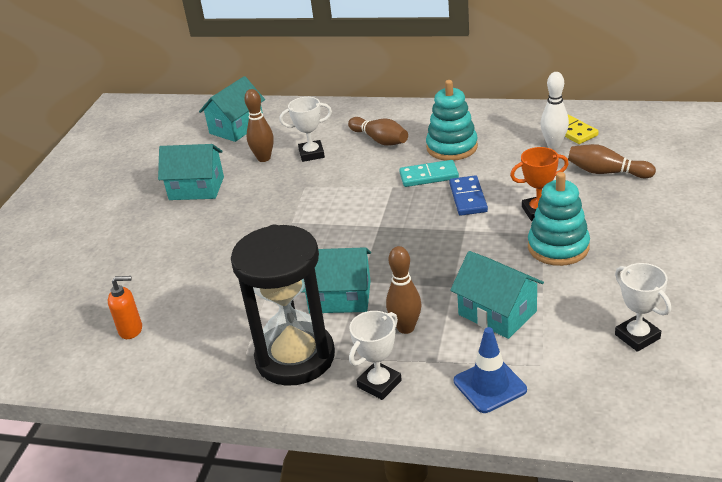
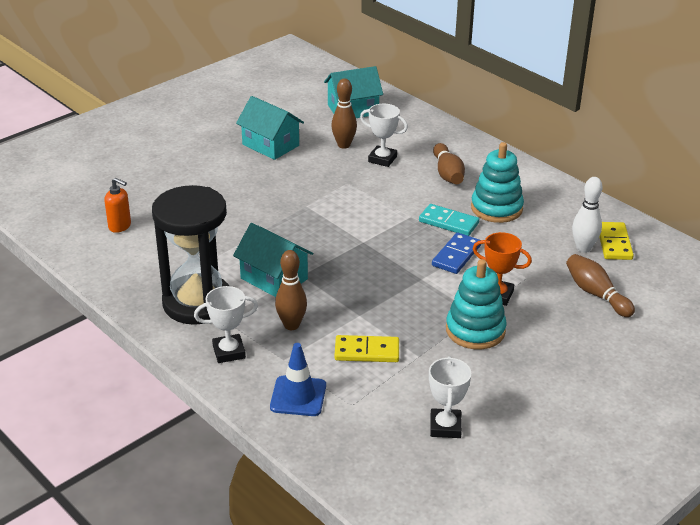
camera: 30 degrees right, 0 degrees up
turquoise house [450,251,544,339] -> yellow domino [334,335,399,362]

